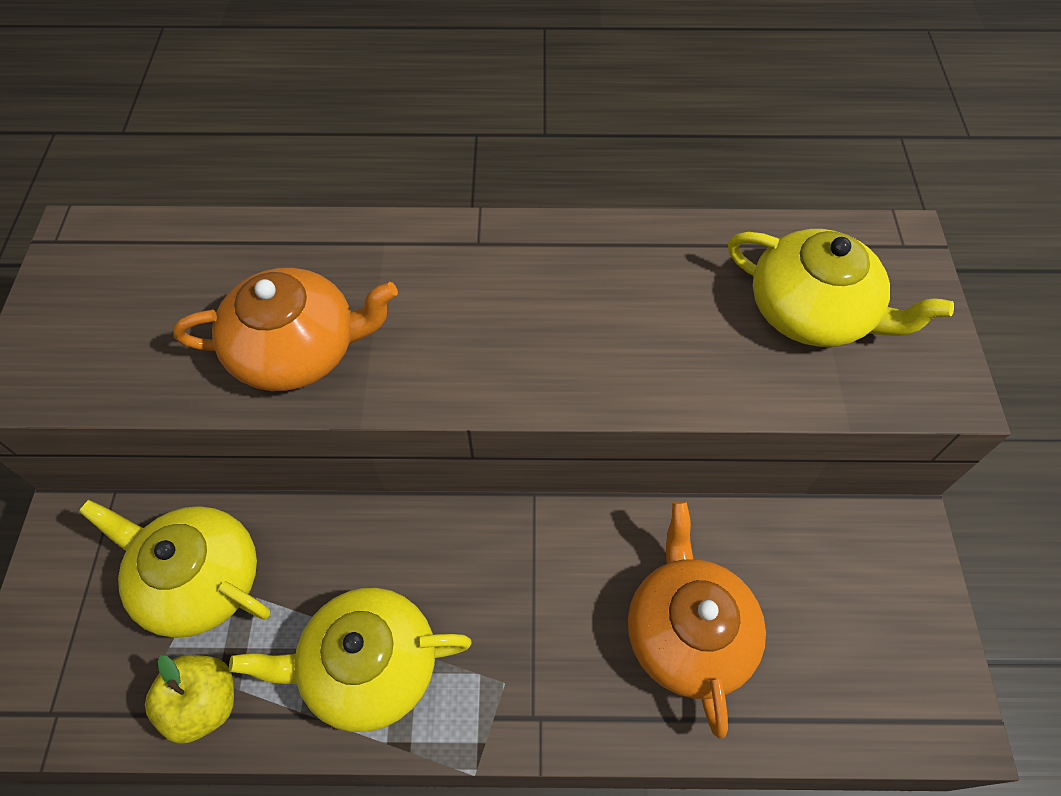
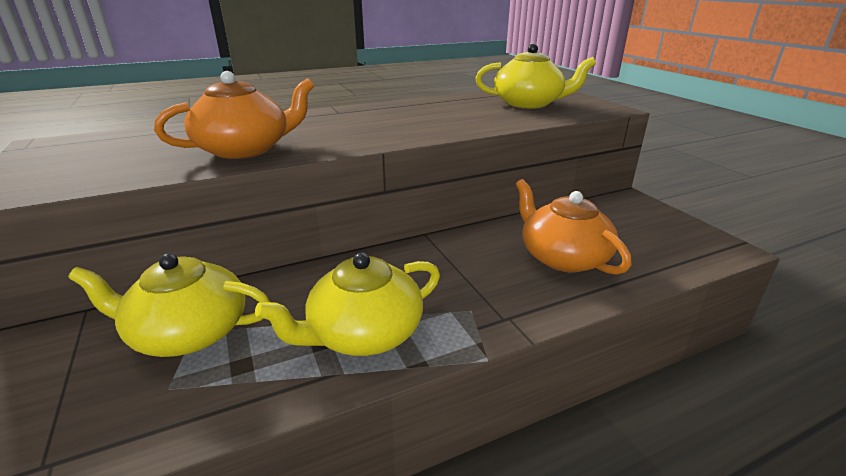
camera: 25 degrees left, 30 degrees down
yellow apple [145,655,234,744] -> none

